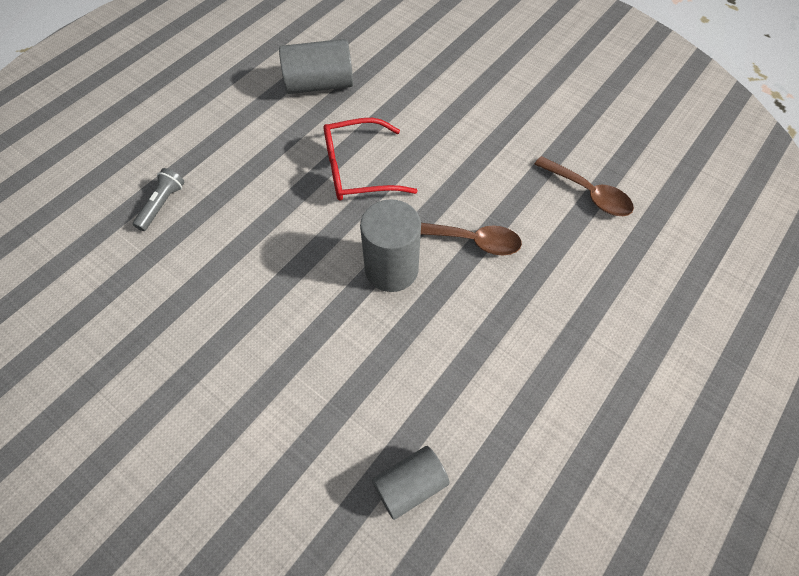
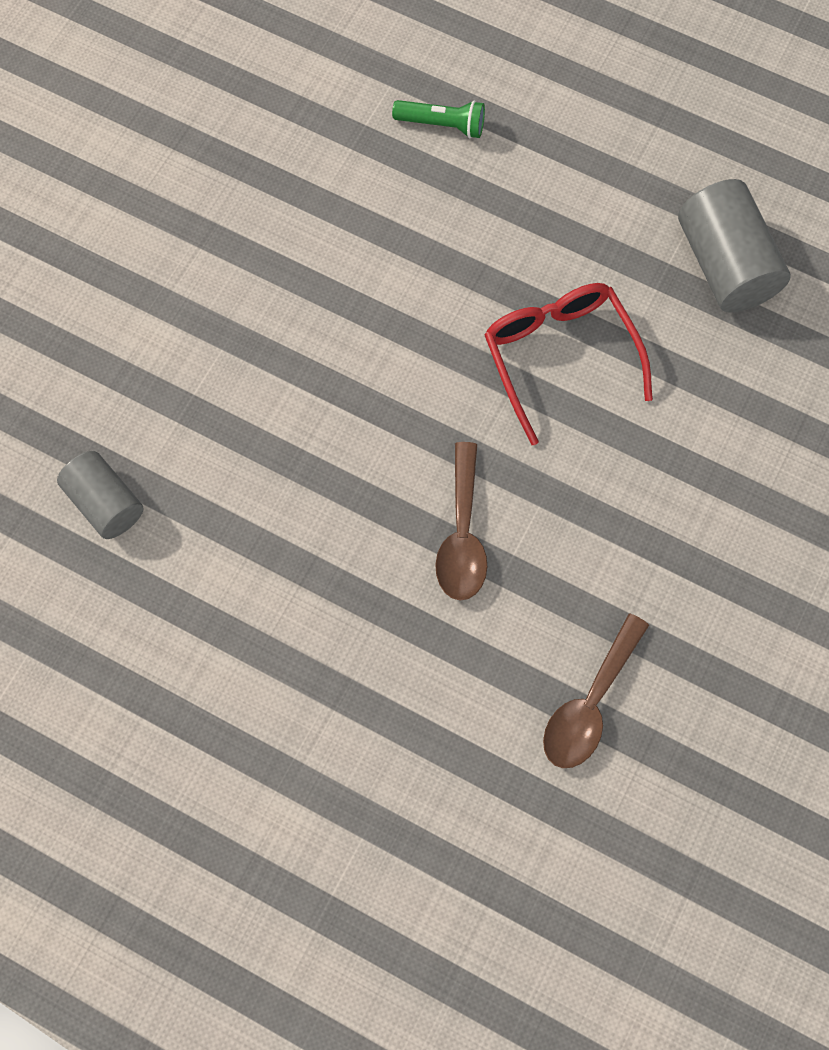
camera: 80 degrees right, 10 degrees up
grey flashlight [133,168,184,231] -> green flashlight [392,100,485,138]
grey cylinder [360,199,421,292] -> none

